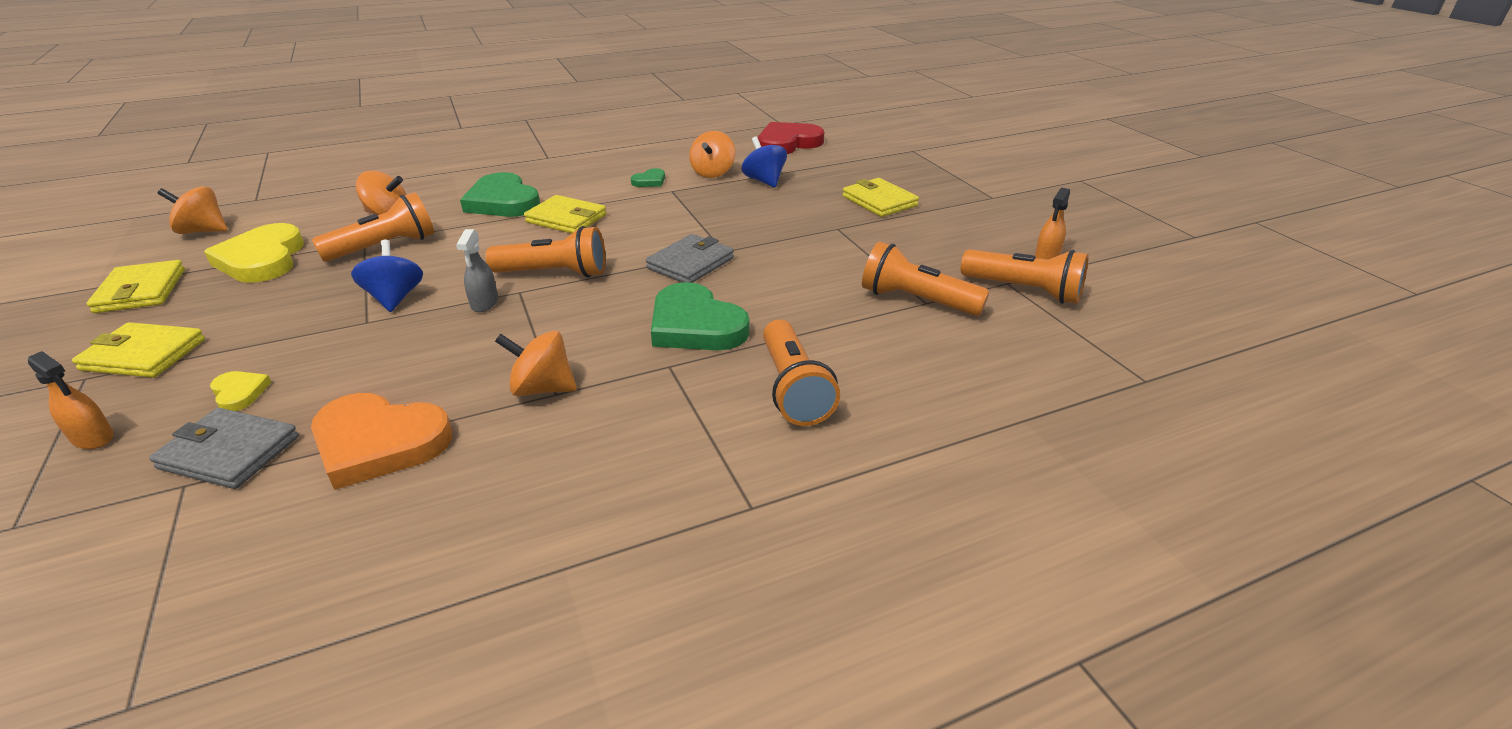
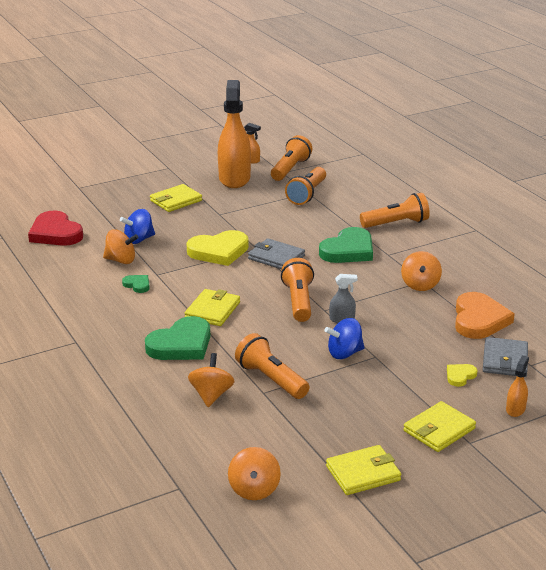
camera: 95 degrees left, 5 degrees down
yellow wallet [72,322,205,378] -> yellow wallet turned 45 degrees clockwise [403,401,476,452]
yellow heart [204,223,304,283] -> yellow heart moved to [186,230,249,266]
none -> orange spray bottle [218,80,251,188]

